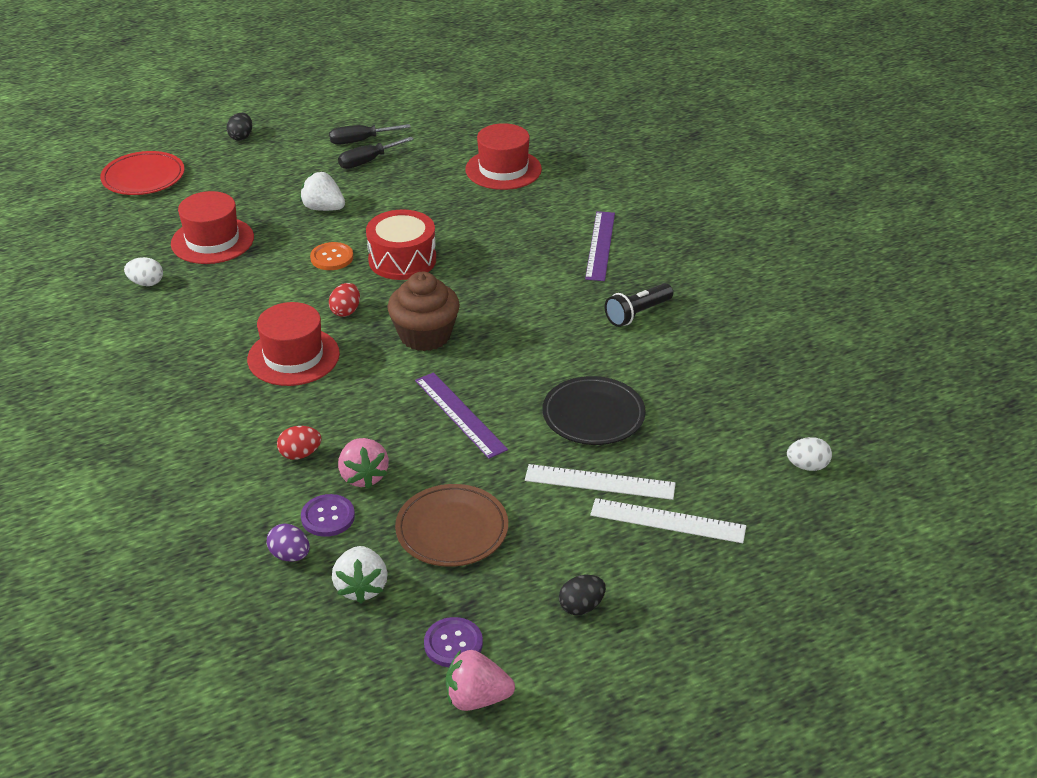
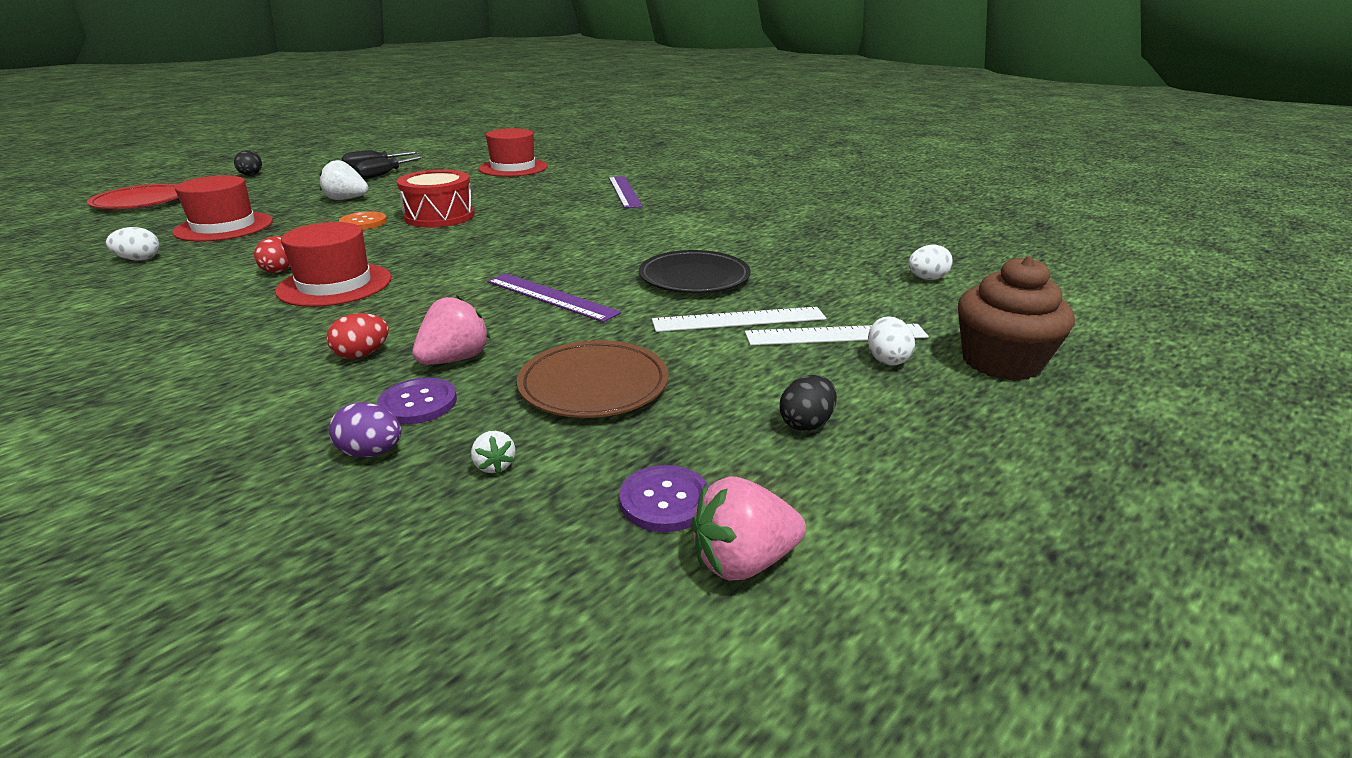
camera: 20 degrees left, 10 degrees down
red egg [329,283,360,317] -> red egg moved to [254,236,290,273]
white strawberry [332,546,387,603] -> white strawberry [471,431,515,474], size x0.52
pink strawberry [338,438,389,489] -> pink strawberry turned 105 degrees counterclockwise [412,295,490,365]
brown cupcake [387,272,460,351] -> brown cupcake moved to [958,256,1075,381]
black flashlight [605,283,673,327] -> none
none -> white egg [868,317,915,366]

